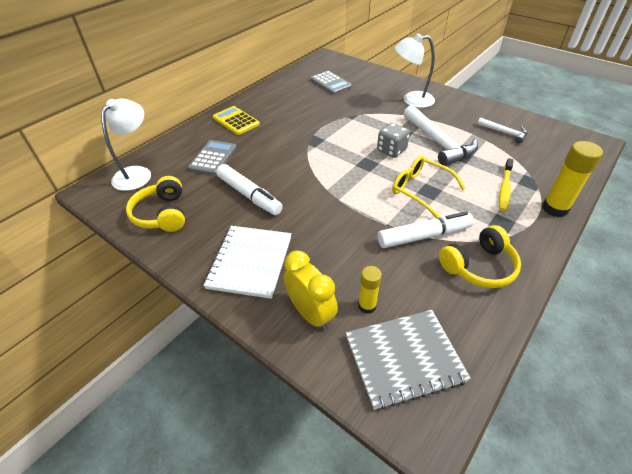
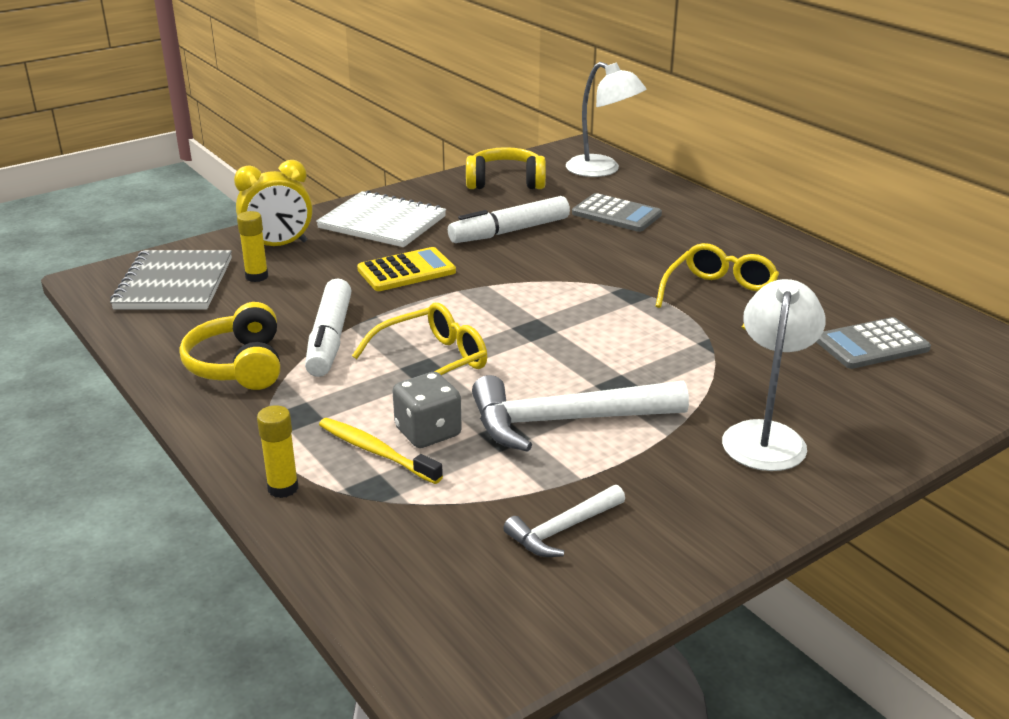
camera: 105 degrees right, 15 degrees down
yellow calculator [213,106,260,135] -> yellow calculator moved to [357,247,456,291]
grey dice [377,123,410,158] -> grey dice moved to [393,372,462,448]
yellow glue stick [542,141,603,217] -> yellow glue stick [257,405,298,498], size x0.60
none -> yellow glasses [656,243,779,330]

